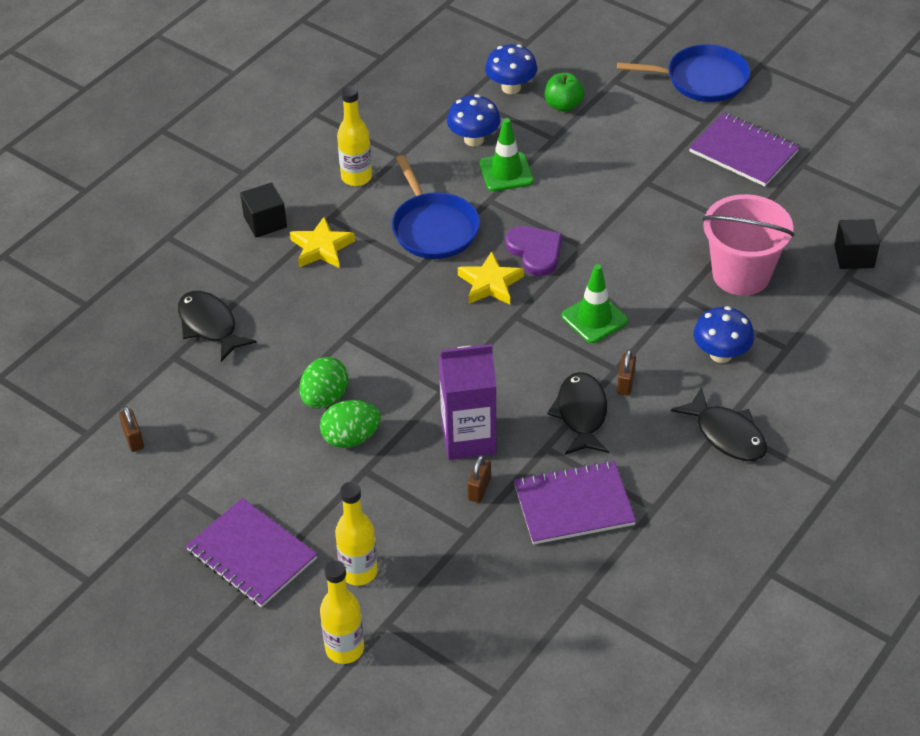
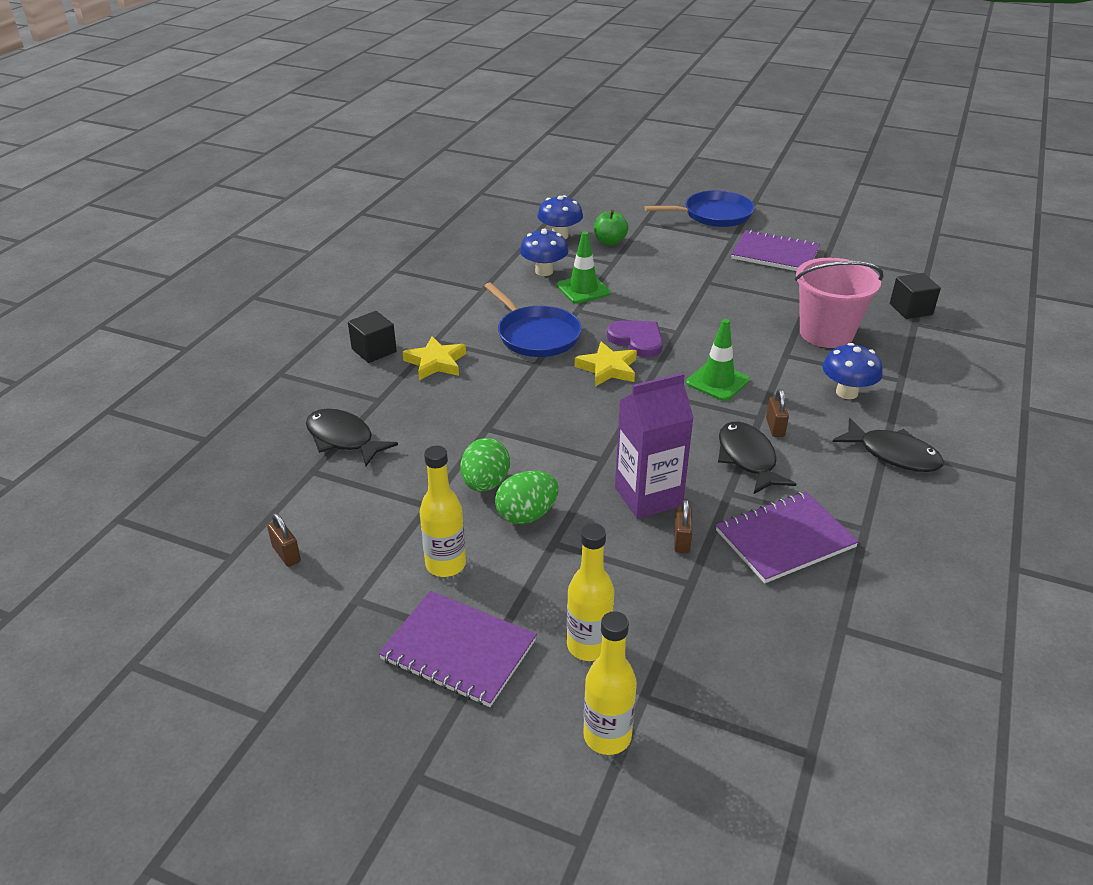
camera: 15 degrees left, 10 degrees down
yellow bottle [337,86,372,186] -> yellow bottle moved to [420,446,466,577]

